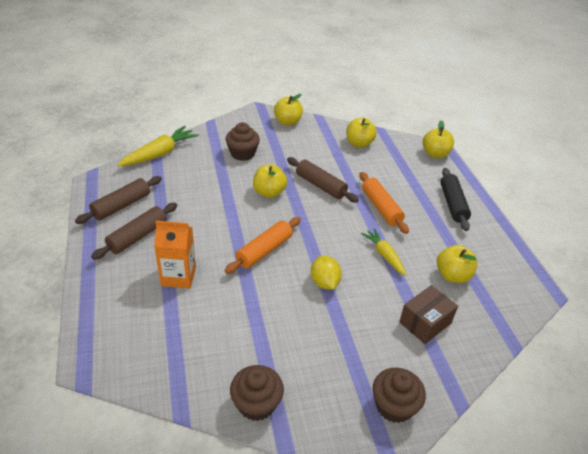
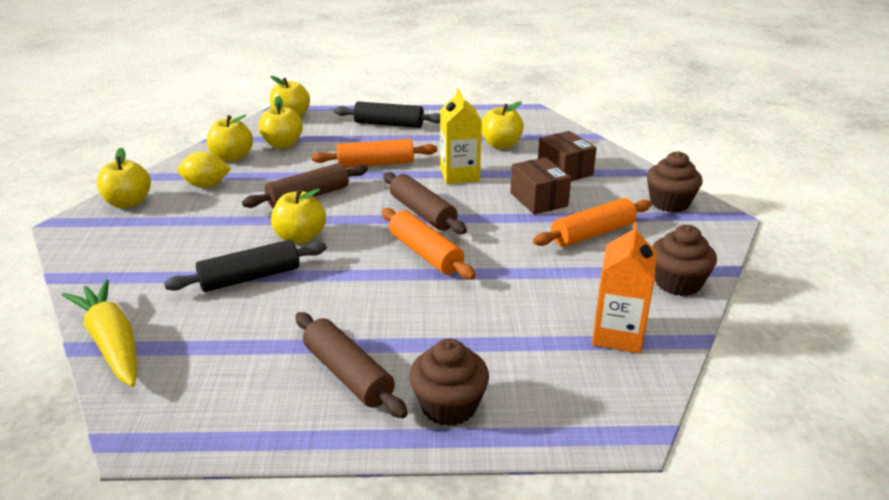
camera: 75 degrees left, 10 degrees down
brown rolling pin [75,176,162,224] -> brown rolling pin moved to [383,172,467,234]
orange carton [154,221,196,288] -> orange carton moved to [592,222,657,353]
brown cupcake [225,122,260,161] -> brown cupcake moved to [410,338,489,426]
yellow lemon [311,256,342,290] -> yellow lemon moved to [177,151,231,188]
yellow carrot [361,228,406,276] -> yellow carton [440,88,482,184]
none -> black rolling pin [164,240,327,292]
none -> yellow apple [258,96,303,149]
none -> brown box [510,157,571,214]
none -> orange rolling pin [533,198,652,247]

